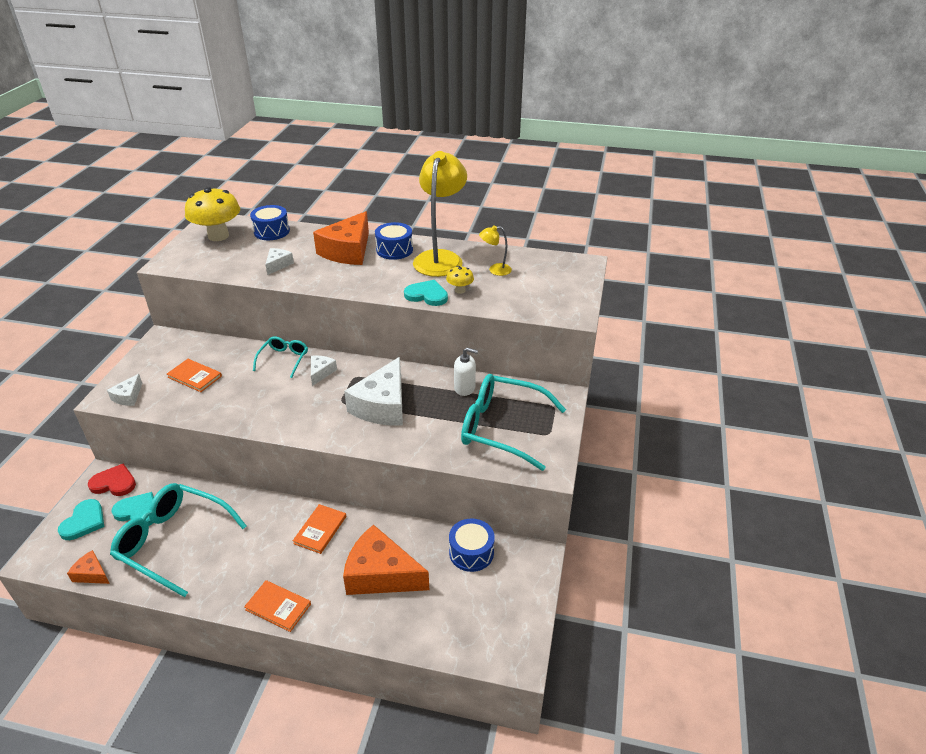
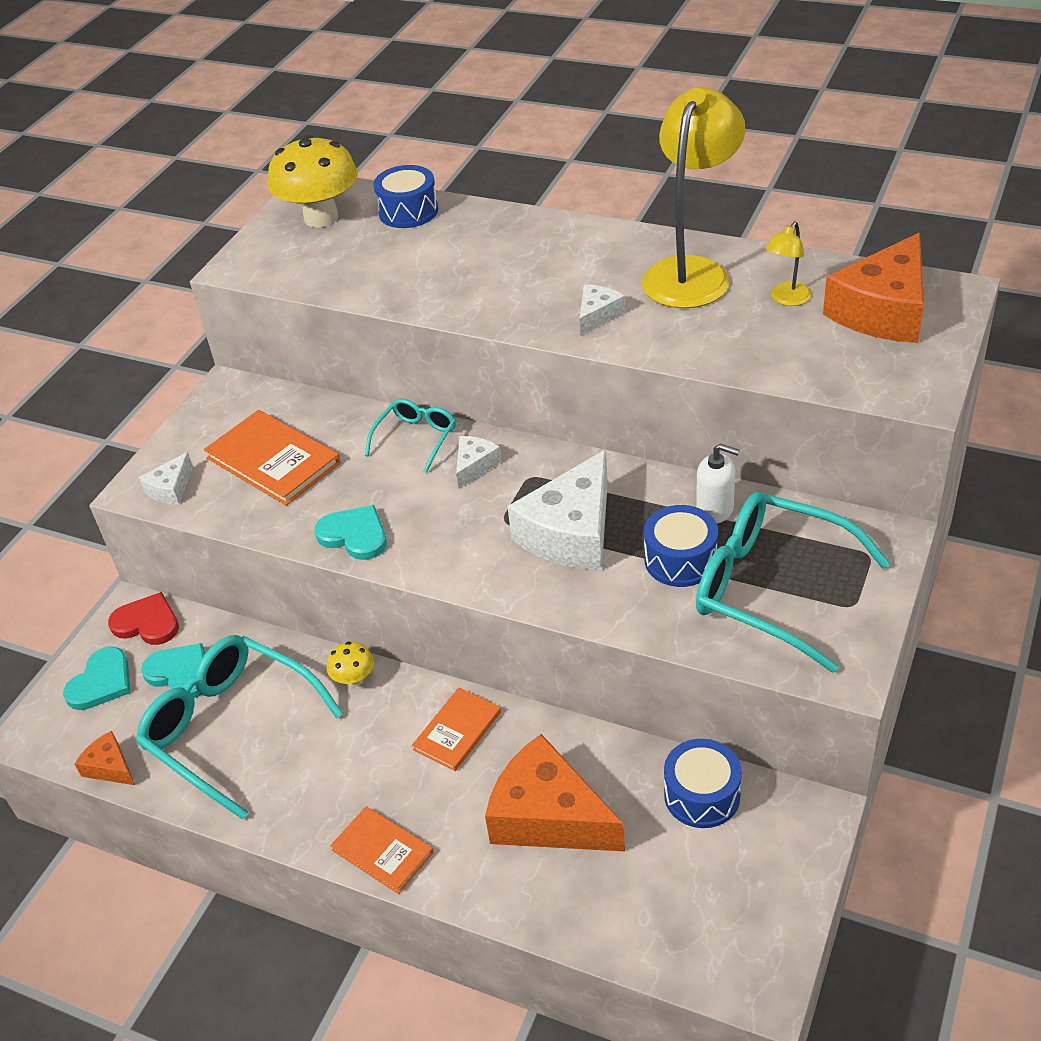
camera: 15 degrees right, 5 degrees up
orange book [167,359,222,392] -> orange book [204,410,341,506], size x1.59
white cheese [265,248,294,275] -> white cheese moved to [580,285,626,336]
orange cheese [313,211,369,265] -> orange cheese moved to [823,233,924,343]
blue drum [375,222,413,260] -> blue drum moved to [644,505,718,587]
turquoise heart [404,280,448,306] -> turquoise heart moved to [314,505,387,560]
yellow mushroom [446,266,474,294] -> yellow mushroom moved to [327,642,374,687]
yellow lamp [479,225,512,276] -> yellow lamp turned 60 degrees counterclockwise [765,222,811,306]

